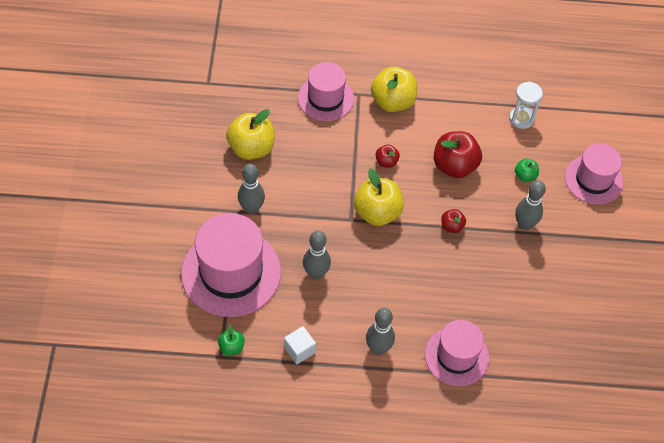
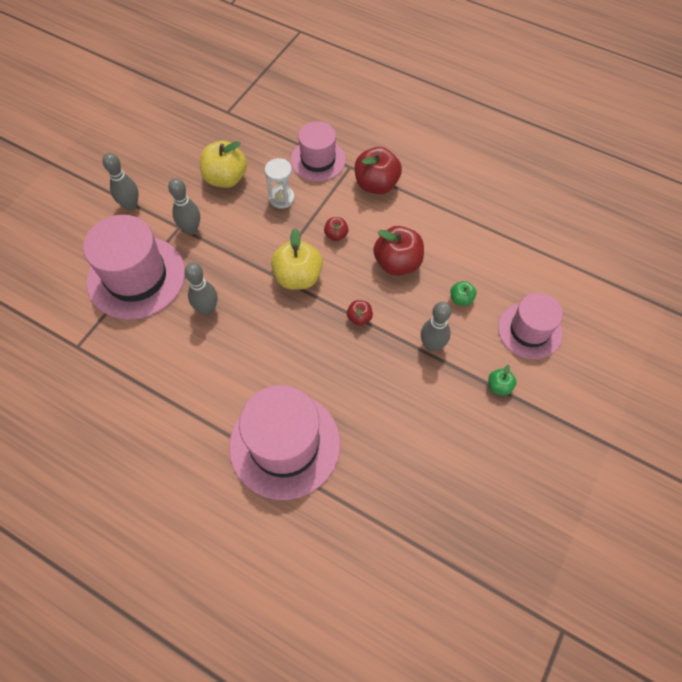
camera: 30 degrees right, 5 degrees up
green apple [218,325,245,355] -> green apple moved to [488,365,517,396]
white cube [284,326,316,364] -> none
grey bowling pin [366,308,395,355] -> grey bowling pin moved to [102,153,139,211]
yellow apple [371,67,417,112] -> red apple [355,147,402,194]
pink hat [425,320,489,386] -> pink hat [229,385,340,500], size x1.59
white hourglass [509,82,543,129] -> white hourglass moved to [265,158,295,209]

